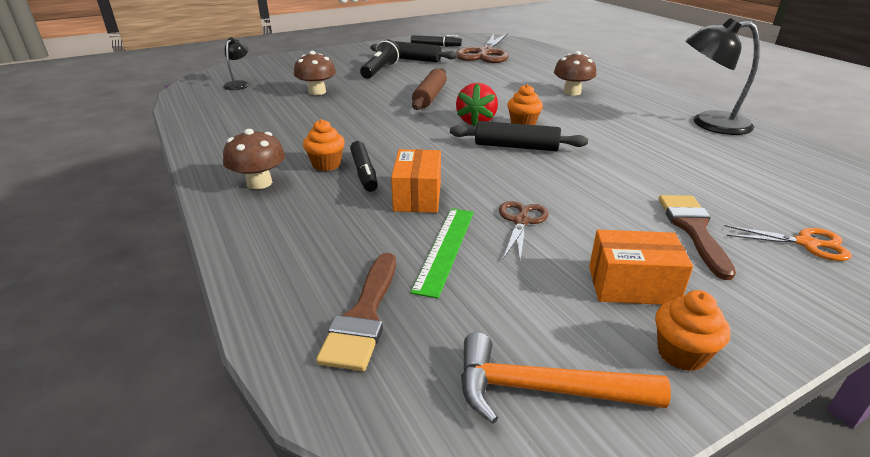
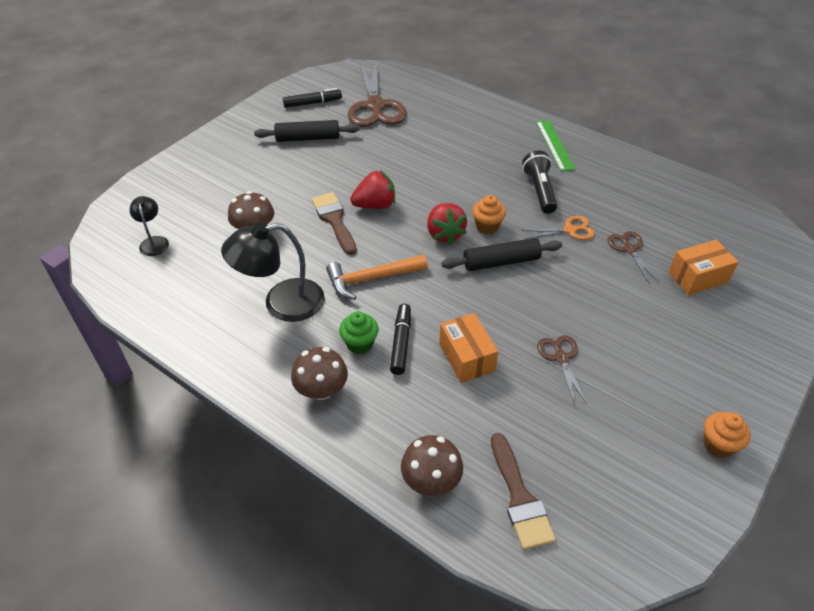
camera: 25 degrees left, 15 degrees up
orange cupcake [303,119,345,171] -> green cupcake [339,311,378,354]
black marker [350,141,378,192] -> black marker turned 135 degrees counterclockwise [390,304,411,375]
black flashlight [360,39,400,79] -> black flashlight moved to [522,151,557,214]
green ruler [410,208,474,299] -> green ruler moved to [536,120,575,172]
brown rolling pin [412,68,447,110] -> red strawberry [350,170,395,209]
orange hammer [461,333,671,424] -> orange hammer moved to [326,255,428,300]
brown mushroom [554,51,596,95] -> brown mushroom moved to [401,435,463,496]
orange box [589,230,693,305] -> orange box moved to [668,240,738,295]
brown brush [659,195,736,280] -> brown brush moved to [311,192,357,255]
black lamp [686,18,760,135] -> black lamp moved to [221,222,324,322]
orange scissors [724,225,852,261] -> orange scissors moved to [522,216,595,240]
none -> brown scissors [608,231,660,284]

